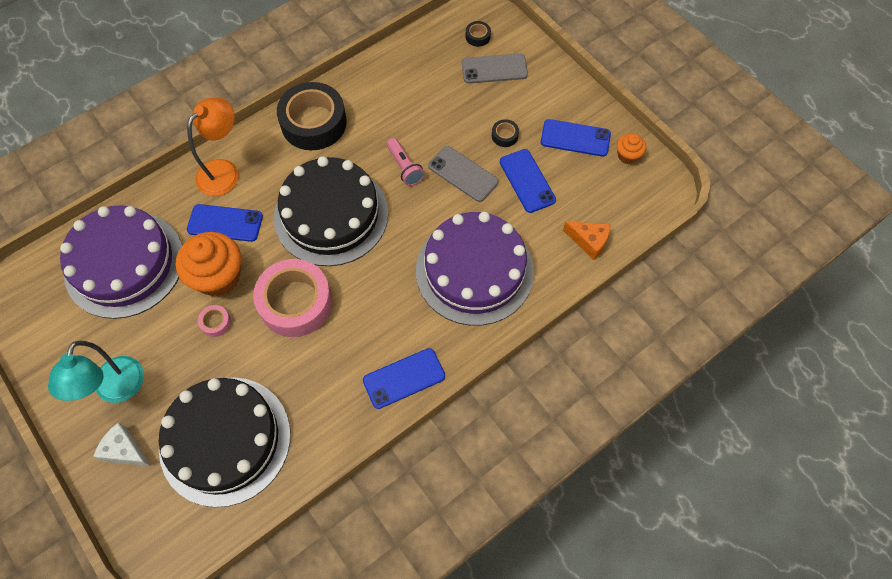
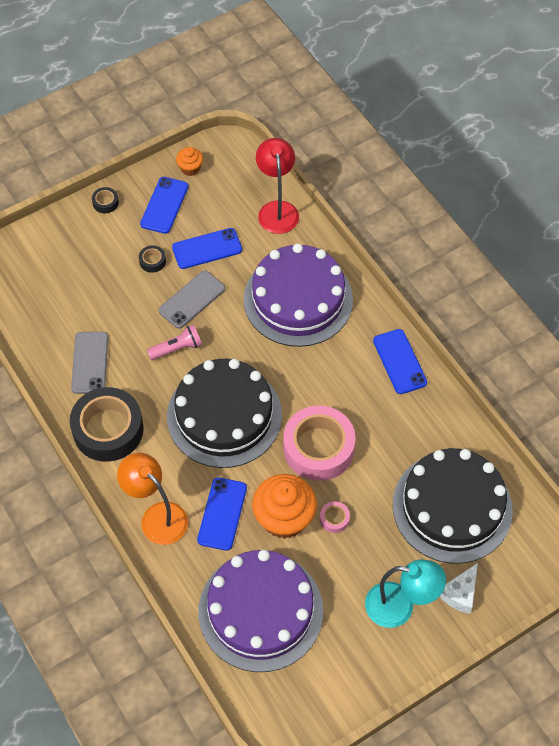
camera: 85 degrees left, 5 degrees down
grey phone [462,53,528,84] -> grey phone moved to [71,332,108,394]
black tape [466,21,491,47] -> black tape moved to [92,187,119,213]
orange cheese [563,221,610,260] -> red lamp [256,138,299,234]

